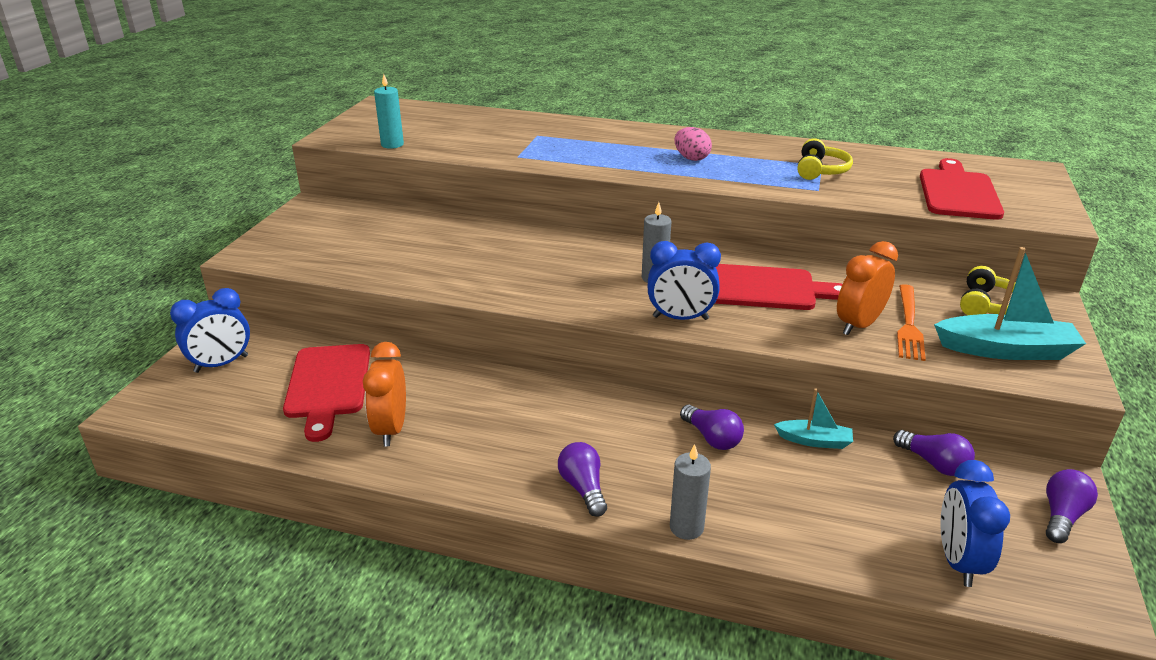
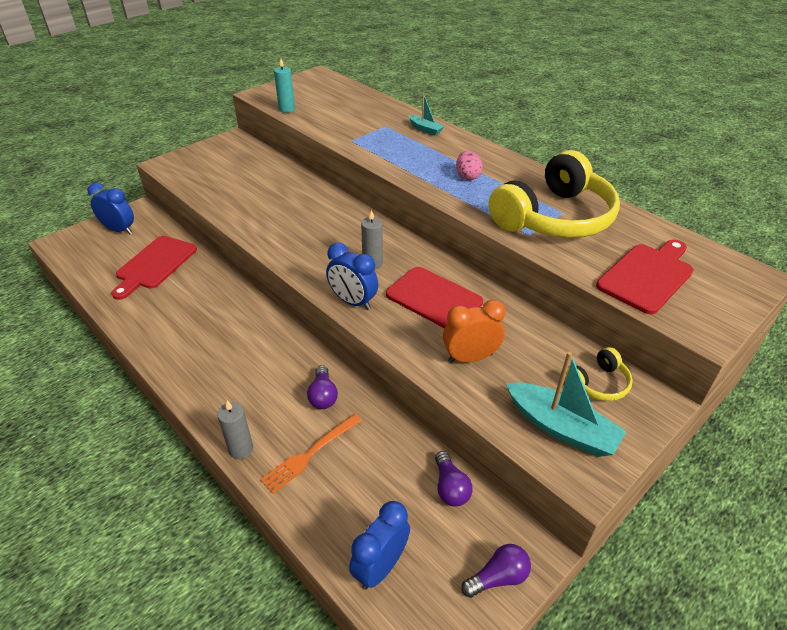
camera: 30 degrees right, 10 degrees up
blue clock [170,288,250,373] -> blue clock turned 150 degrees counterclockwise [87,183,134,234]
orange clock [363,342,406,447] -> none
purple light bulb [558,442,607,517] -> none
turquoise boat [774,388,853,449] -> turquoise boat moved to [409,93,445,135]
yellow headphones [797,138,853,180] -> yellow headphones [489,150,620,238], size x2.27
orange fork [897,284,926,361] -> orange fork moved to [260,414,362,494]

